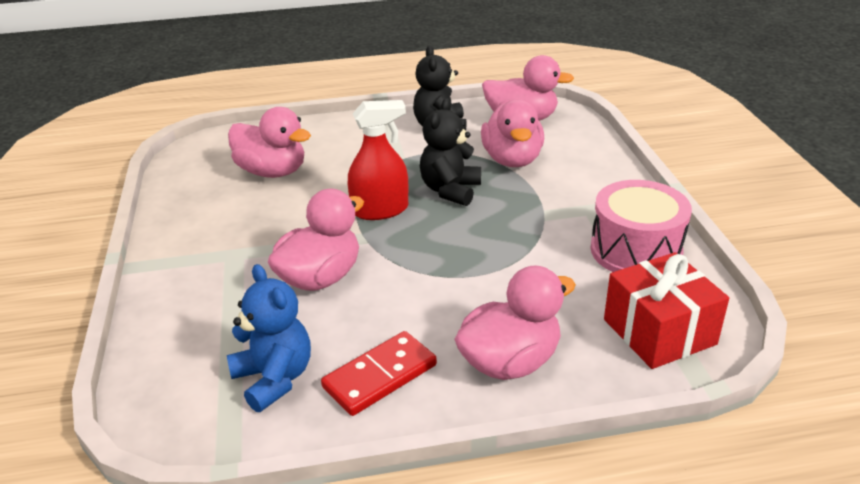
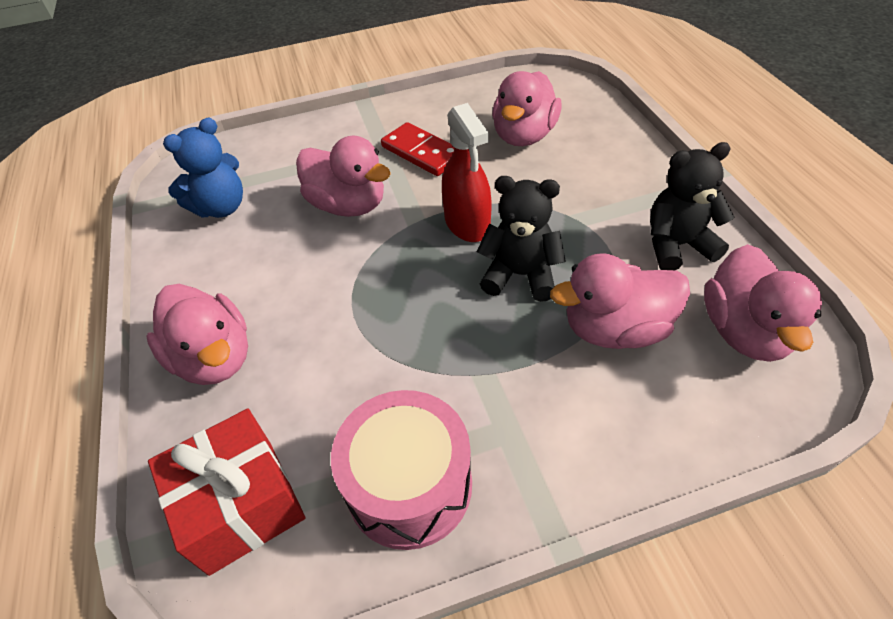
camera: 85 degrees right, 15 degrees up
red domino [321,331,437,416] -> red domino moved to [381,122,455,176]

